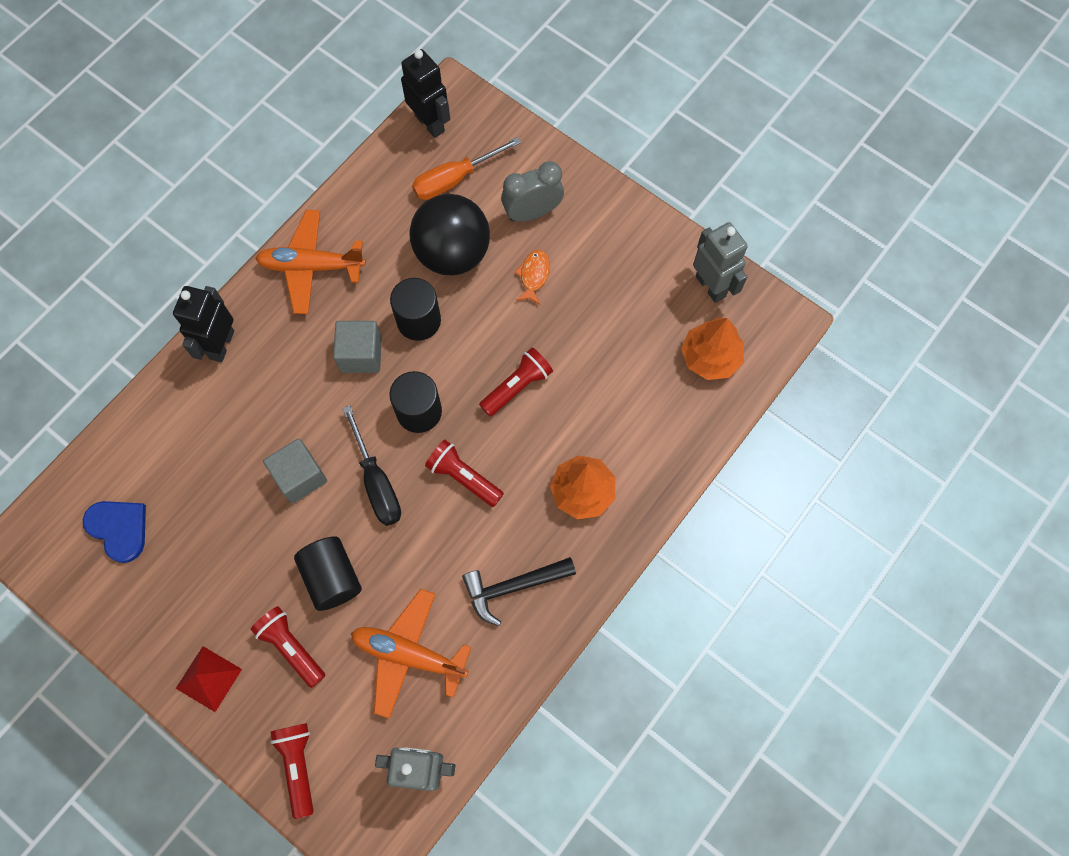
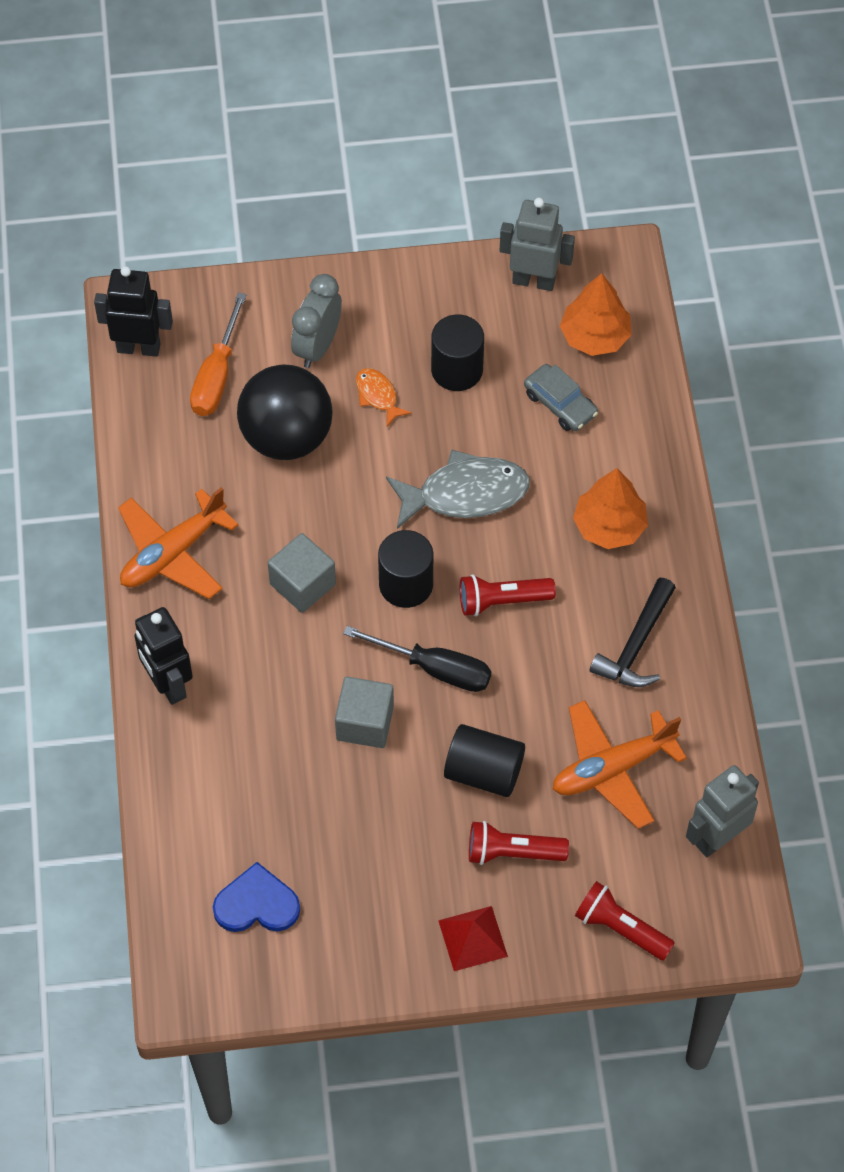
camera: 45 degrees left, 10 degrees down
black cylinder [390,278,441,341] -> black cylinder moved to [431,315,484,391]
red flashlight [479,348,553,416] -> grey fish [386,449,530,529]
none -> grey car [524,364,598,431]

